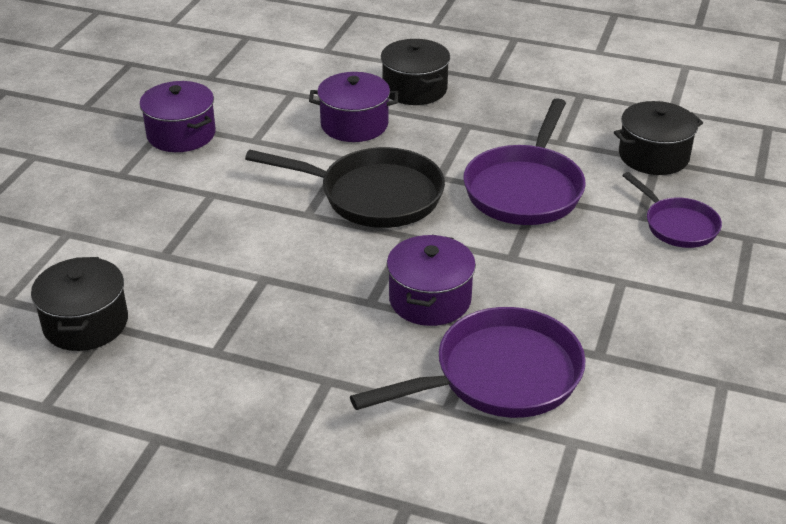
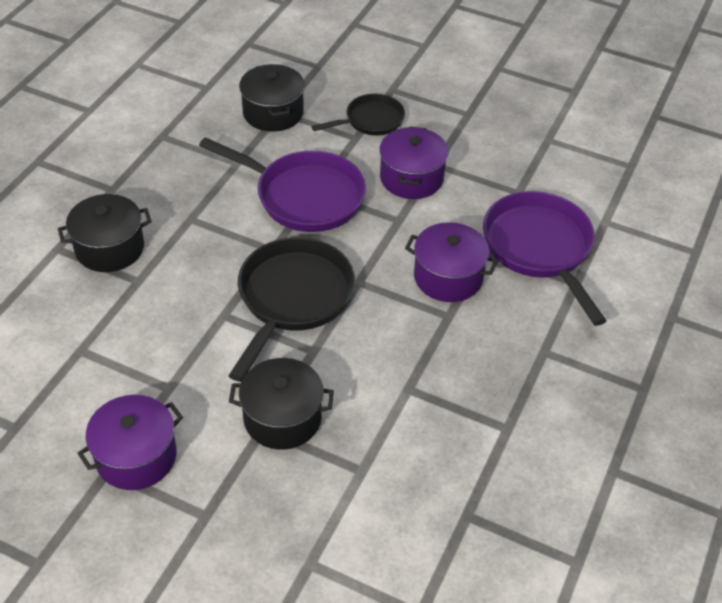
camera: 85 degrees left, 10 degrees up
black pot [31,257,128,351] -> black pot moved to [229,358,334,450]
purple pot [309,72,398,142] -> purple pot moved to [379,127,449,199]
purple pan [622,172,722,248] -> black pan [312,94,405,135]

